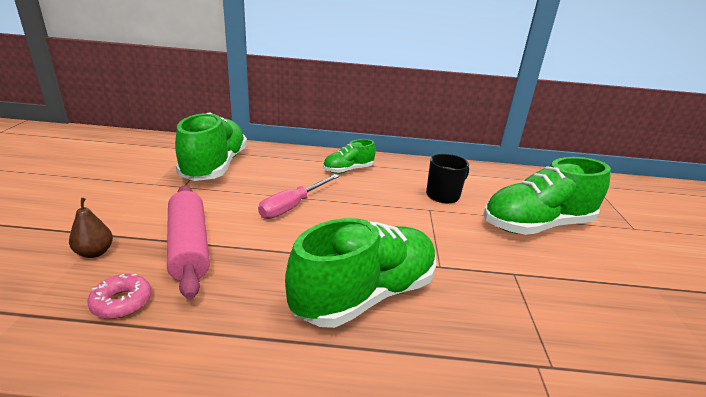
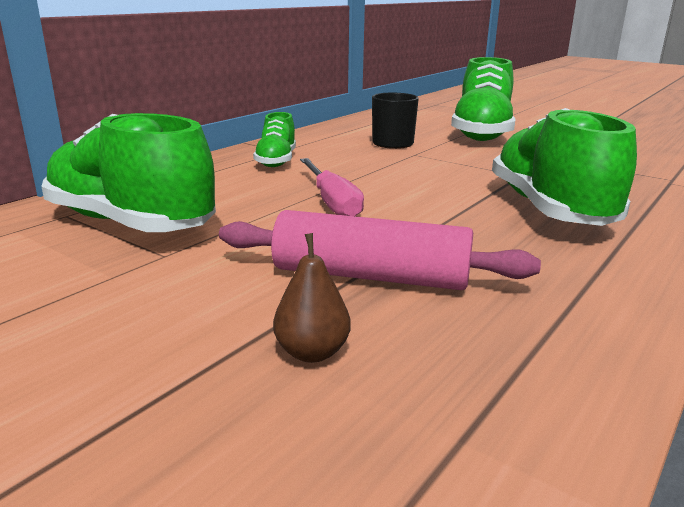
camera: 55 degrees left, 5 degrees down
pink donut [87,274,151,319] -> none

